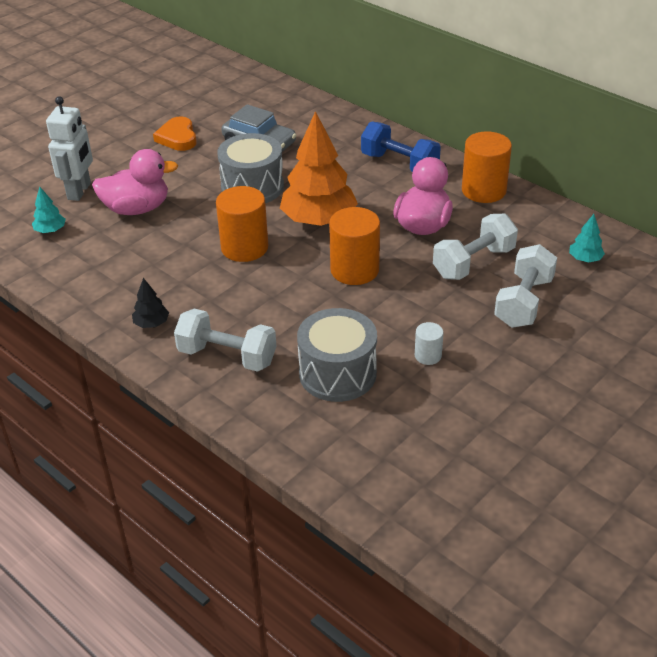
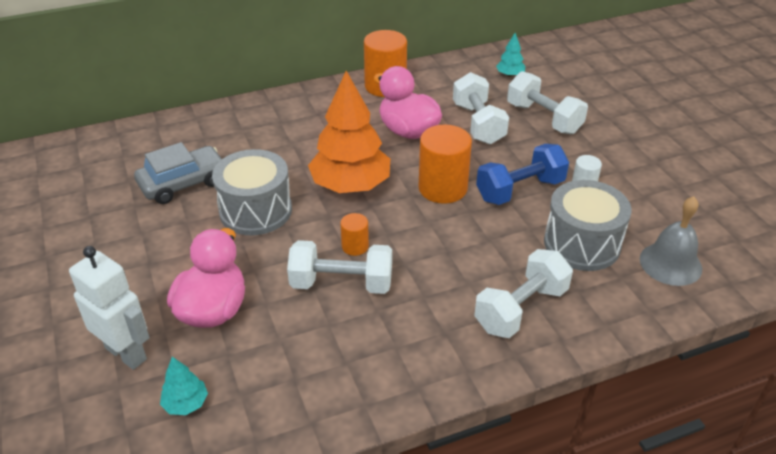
camera: 65 degrees left, 0 degrees up
black tree [132,278,169,328] -> none
orange heart [153,116,197,151] -> none
orange cylinder [216,186,268,262] -> orange cylinder [340,213,369,256], size x0.51
blue dumbbell [361,121,441,172] -> blue dumbbell moved to [476,144,569,205]
none -> white dumbbell [287,240,392,294]
none -> grey bell [640,196,702,286]

